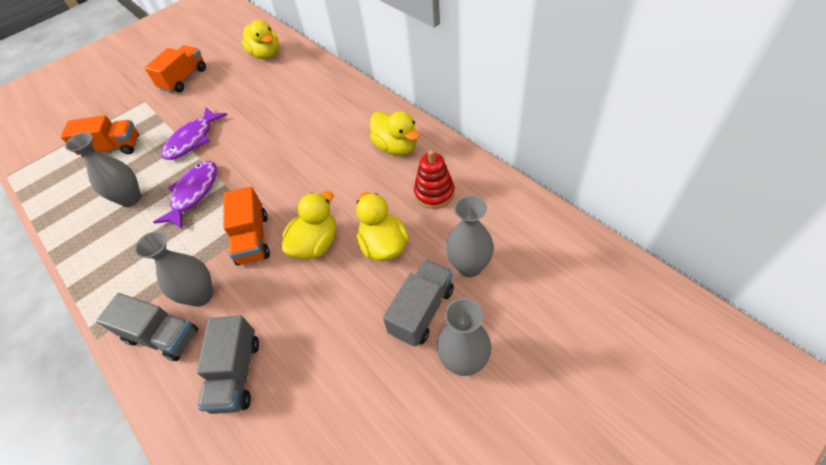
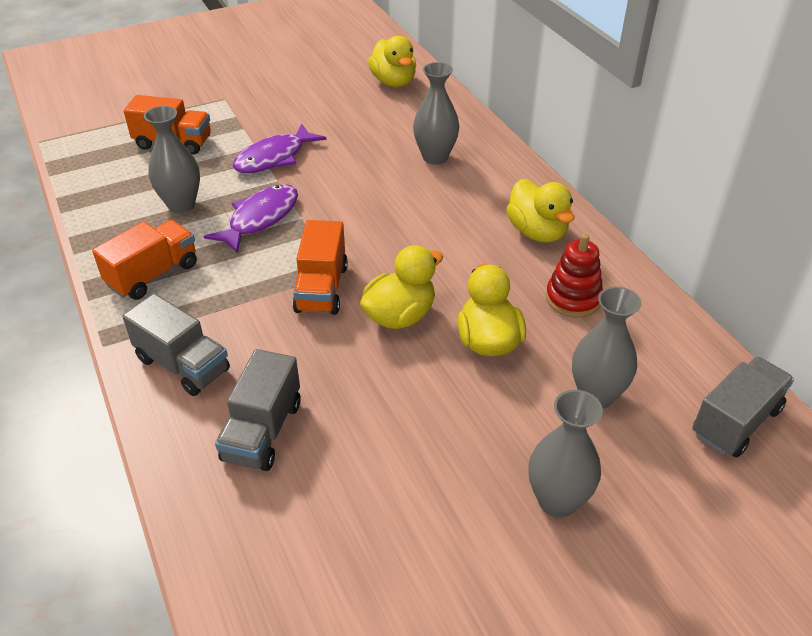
camera: 10 degrees right, 10 degrees down
grey vase [134,231,213,307] -> grey vase moved to [413,62,459,165]
orange truck [145,45,206,93] -> orange truck moved to [92,220,197,300]
grey truck [383,259,454,347] -> grey truck moved to [693,356,794,457]

